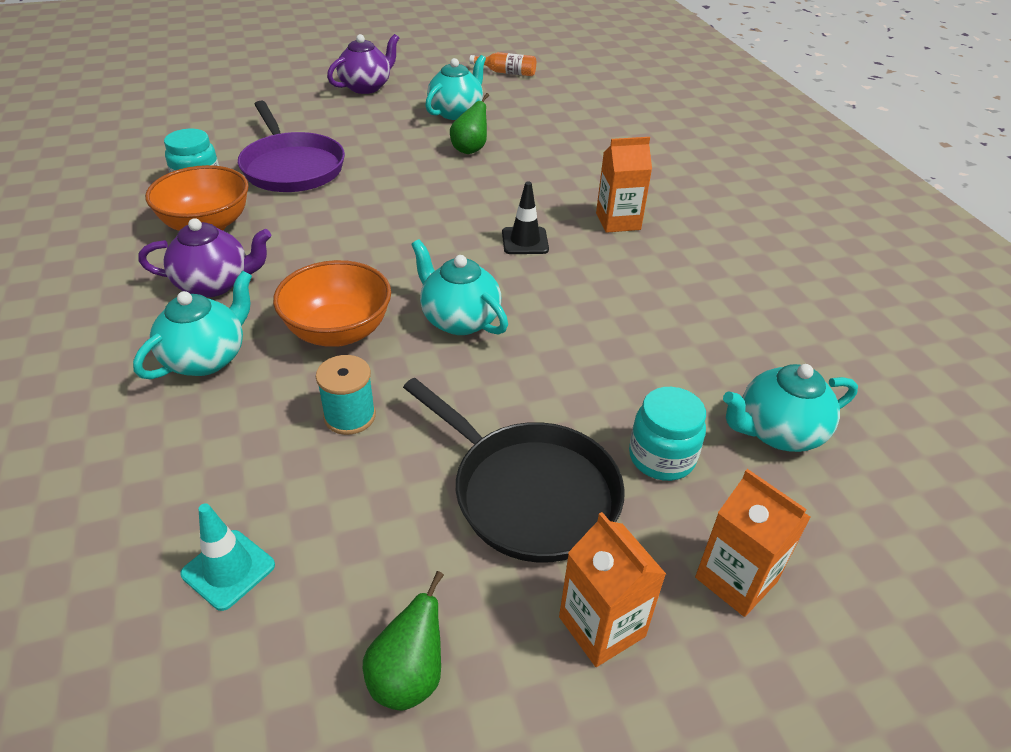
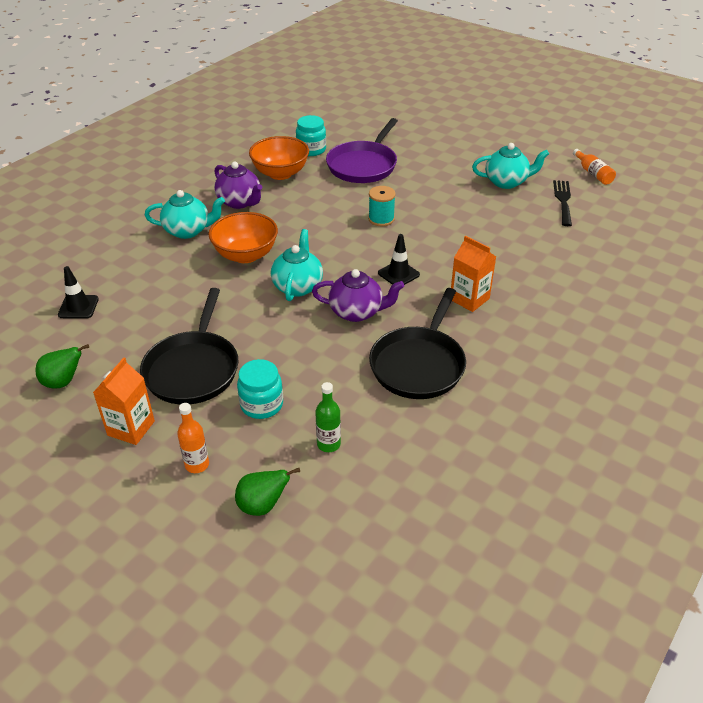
camera: 55 degrees right, 0 degrees up
turquoise traffic cone [180,503,275,611] -> black traffic cone [58,266,99,319]
turquoise spool [316,355,376,435] -> turquoise spool moved to [368,186,396,226]
purple teapot [327,34,399,94] -> purple teapot moved to [312,269,404,322]
green pear [450,93,489,154] -> green pear moved to [235,468,300,516]
orange carton [695,469,811,617] -> orange bottle [177,403,209,473]
turquoise teapot [723,364,858,452] -> green bottle [315,382,341,452]
none -> black pan [369,288,466,399]
none -> black fork [553,180,572,226]

